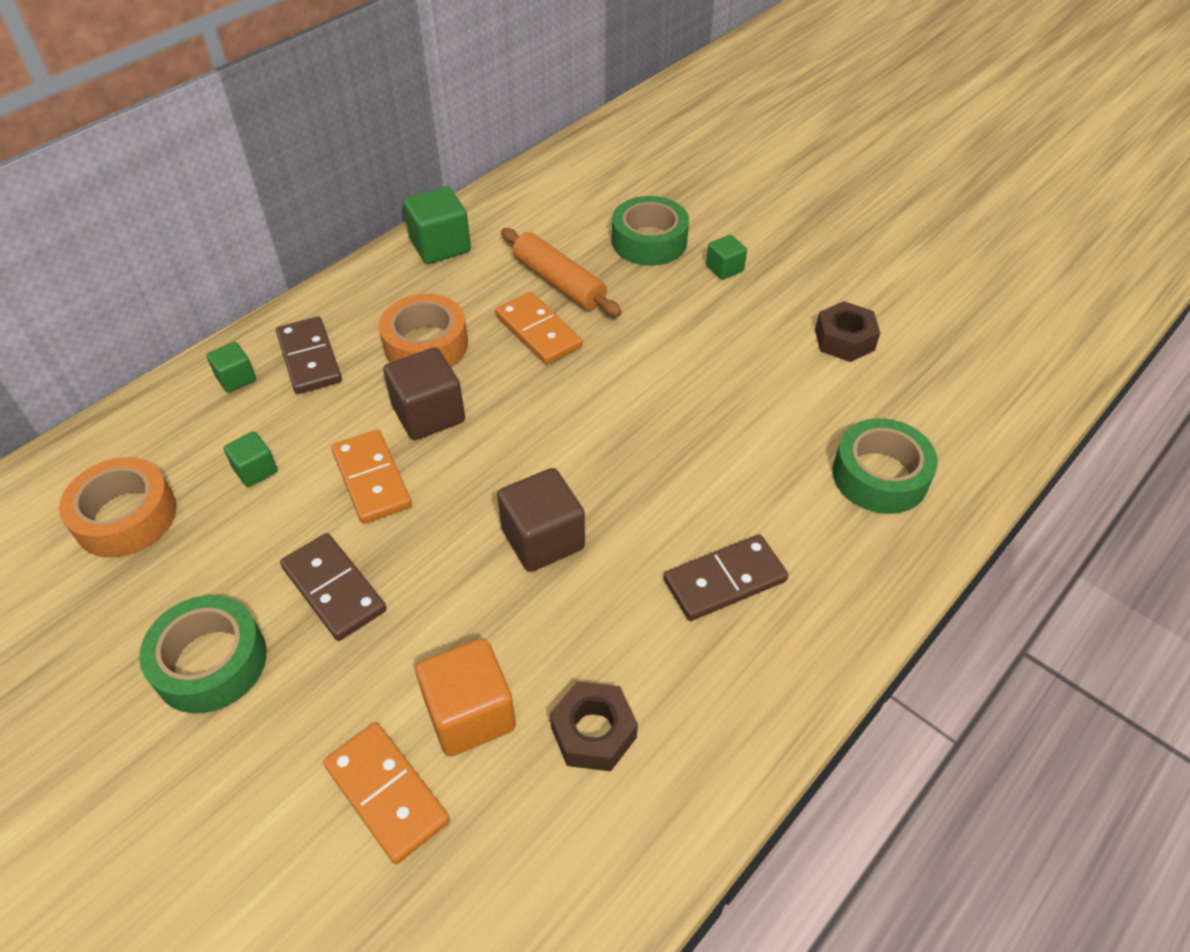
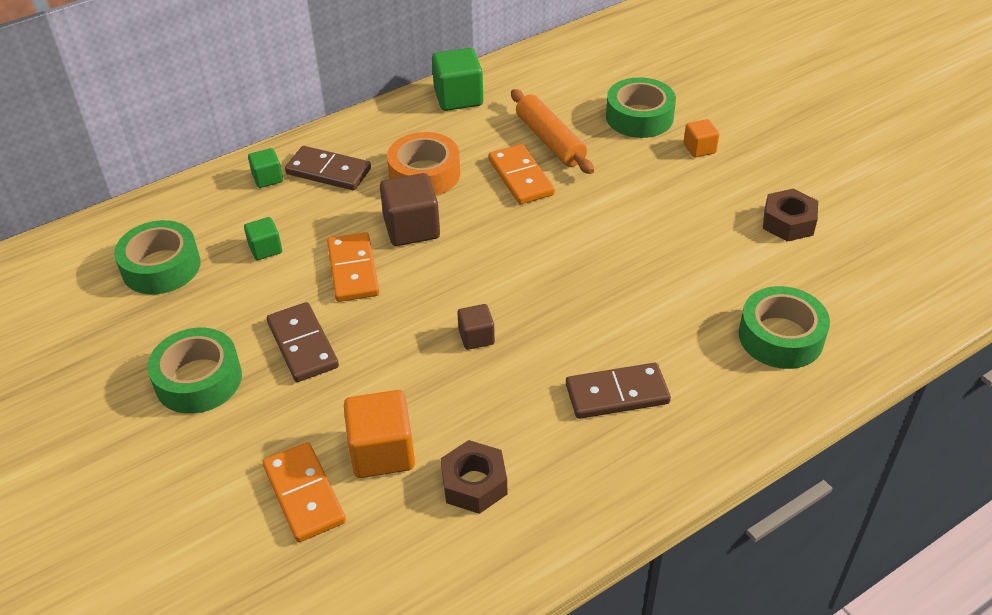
camera: 15 degrees right, 5 degrees down
orange tape [59,457,177,557] -> green tape [114,220,201,294]
brown domino [276,316,342,394] -> brown domino turned 60 degrees counterclockwise [285,146,371,190]
brown cube [497,468,585,572] -> brown cube [457,304,495,350], size x0.57
green cube [706,235,747,280] -> orange cube [684,119,719,158]

